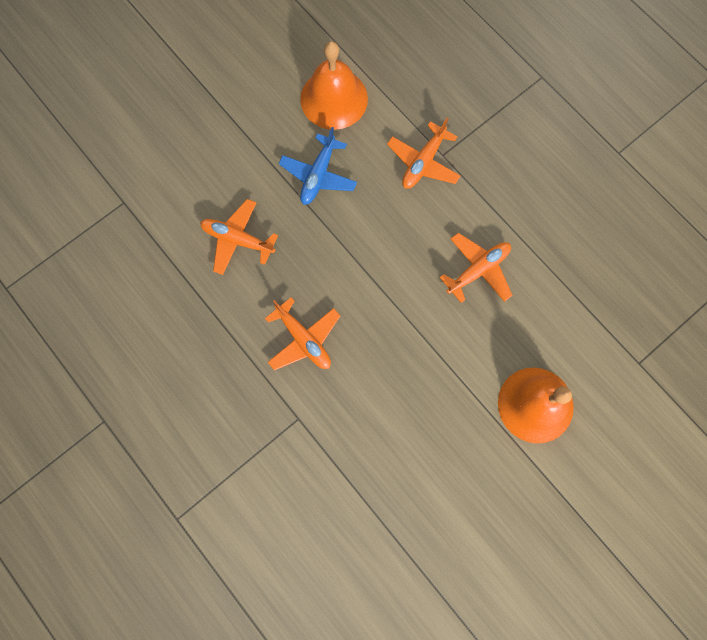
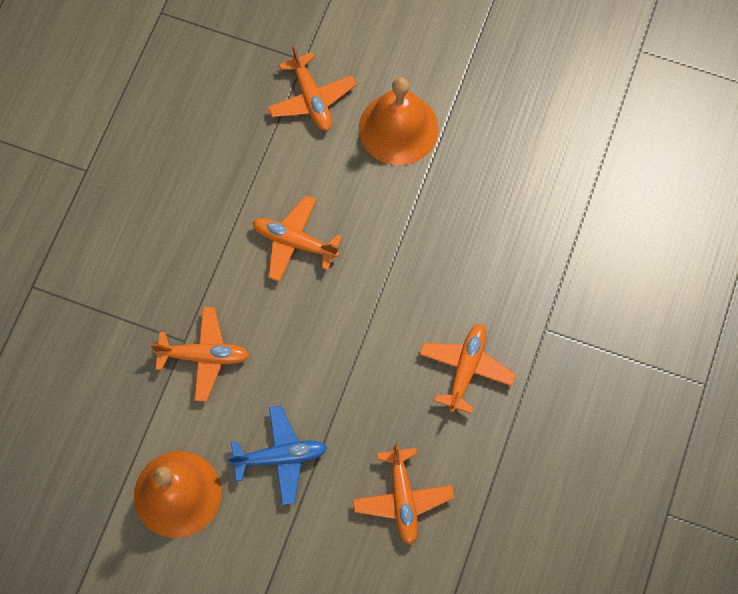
camera: 120 degrees left, 5 degrees down
none -> orange plane [268,46,357,131]

